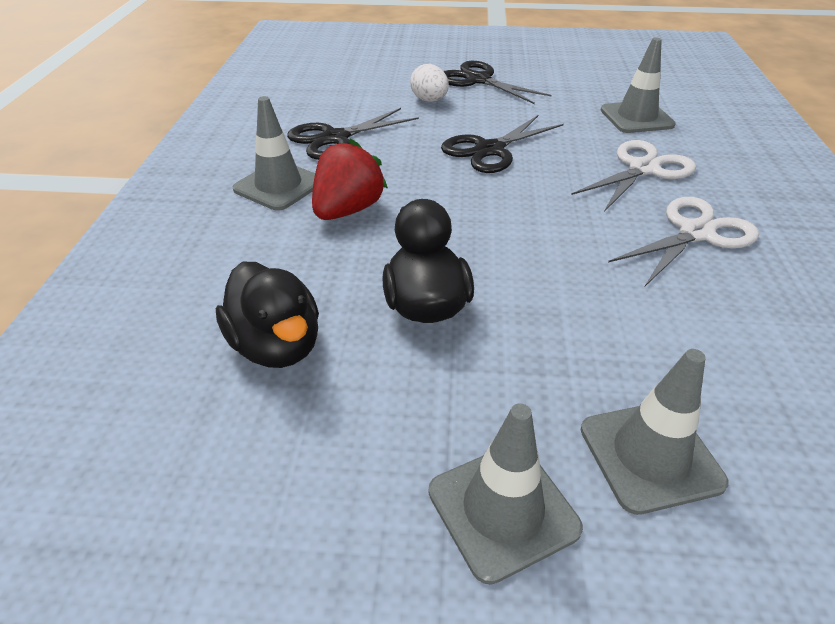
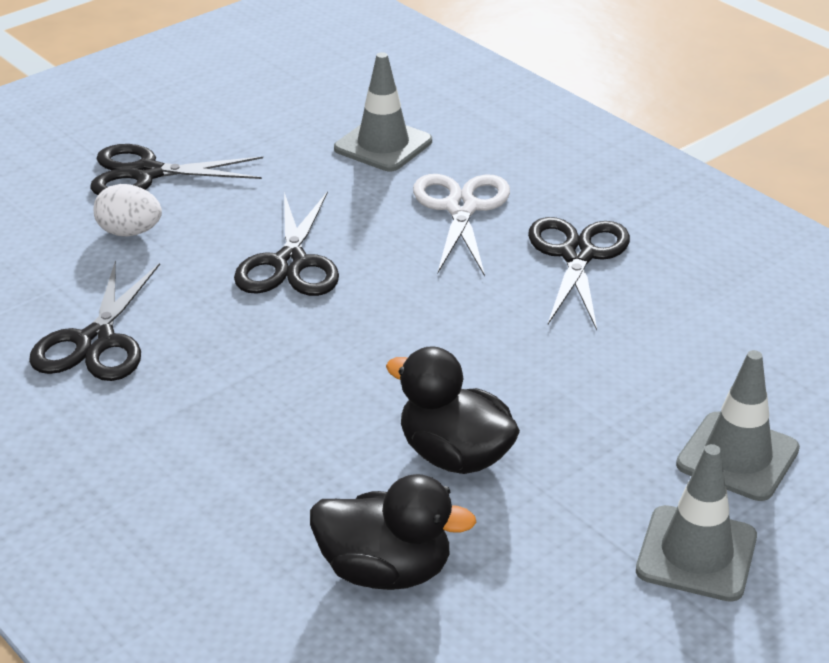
camera: 45 degrees left, 5 degrees down
grey traffic cone [233,96,315,211] -> none
red strawberry [312,138,388,220] -> none
white scissors [608,197,759,286] -> black scissors [528,217,630,330]

